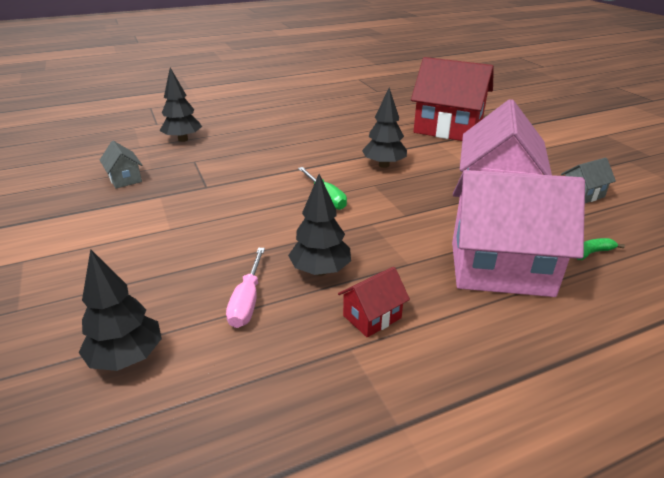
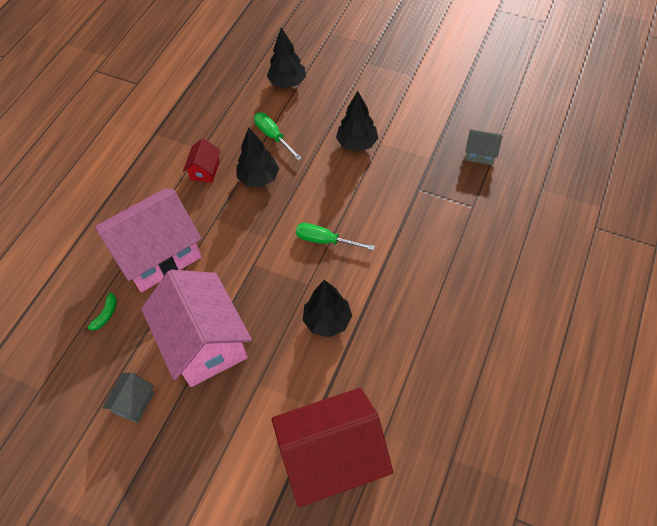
camera: 140 degrees right, 25 degrees up
black tree [160,68,202,142] -> black tree moved to [336,91,378,152]
pink screwdriver [226,248,265,328] -> green screwdriver [254,113,302,161]

